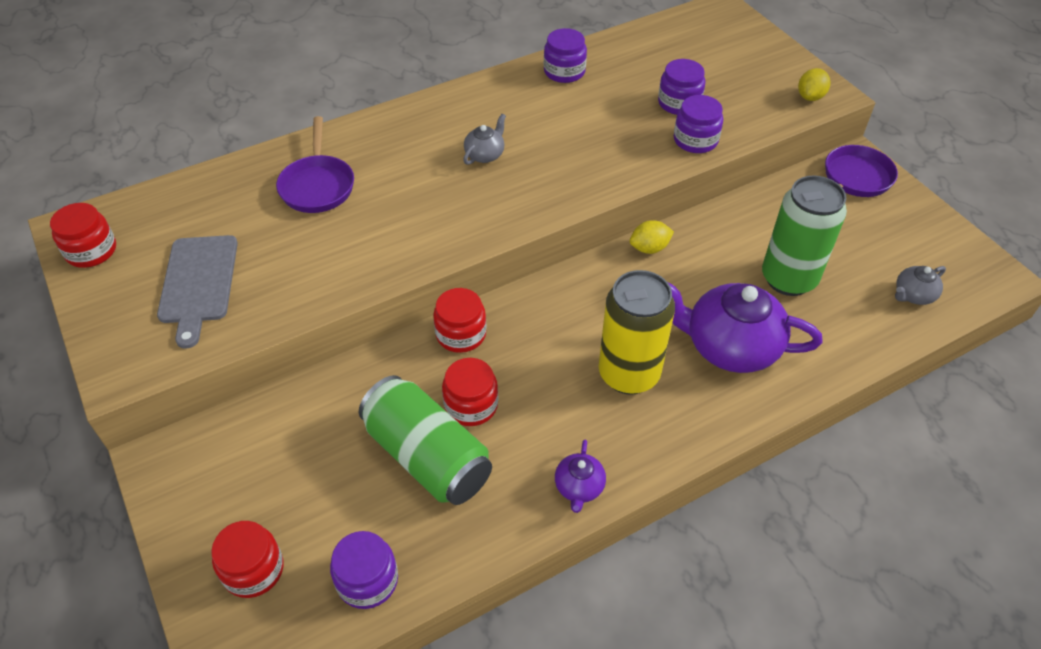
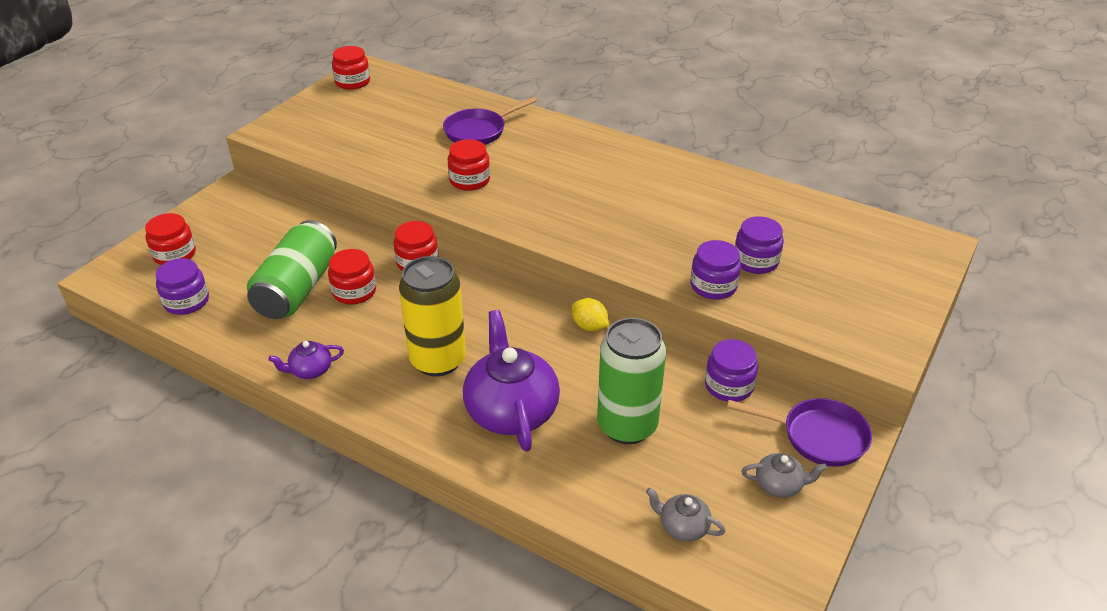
camera: 60 degrees right, 10 degrees down
grey cutting board [157,235,238,349] -> none
grey teapot [463,114,506,165] -> grey teapot moved to [741,453,827,498]
purple jar [544,28,587,83] -> purple jar moved to [705,339,758,402]
yellow lemon [798,68,830,101] -> none
none -> red jar [448,139,490,191]

